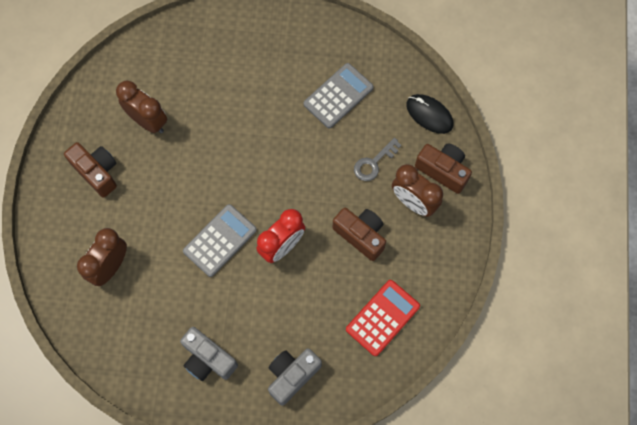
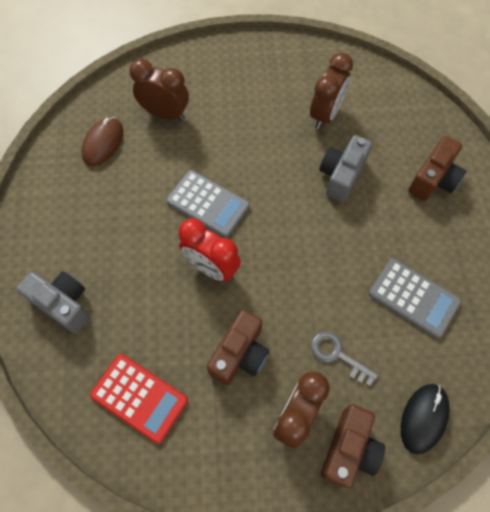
camera: 80 degrees right, 5 degrees down
brown camera [64,142,117,198] -> brown camera moved to [408,136,466,201]
grey camera [180,327,238,381] -> grey camera moved to [319,135,372,202]
none -> brown mouse [81,117,123,166]

